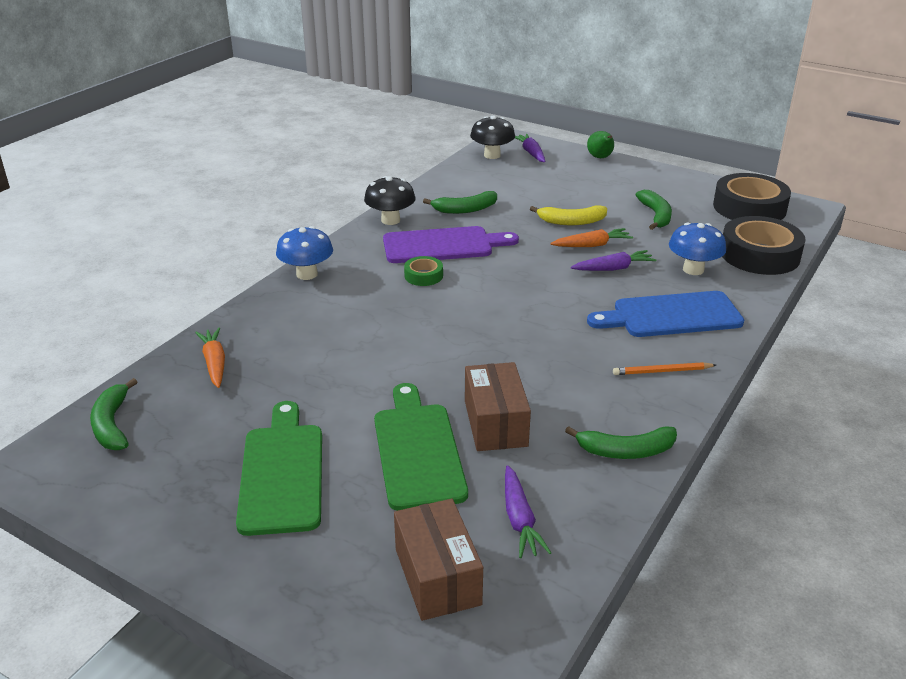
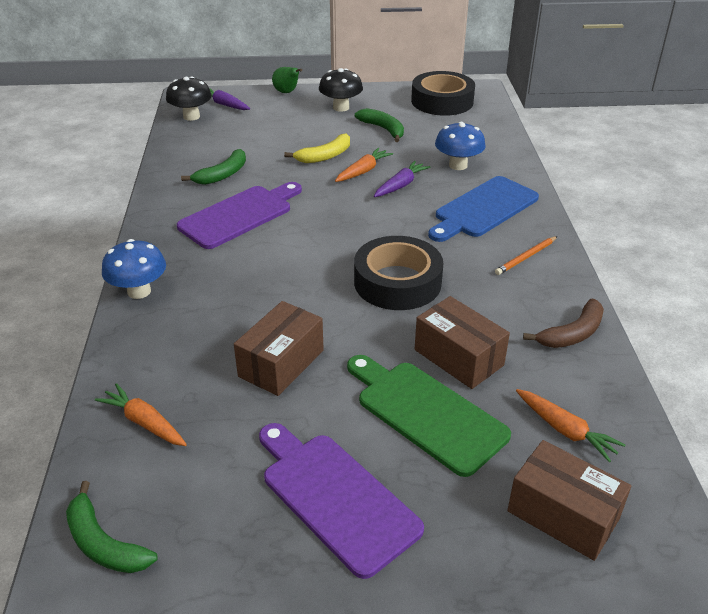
camera: 35 degrees left, 5 degrees up
green cutting board [236,401,322,536] -> purple cutting board [259,423,424,579]
black mushroom [364,176,416,225] -> black mushroom moved to [319,68,363,112]
green tape [404,256,443,286] -> none
purple carrot [505,465,551,558] -> orange carrot [516,389,625,462]
green banana [565,426,677,459] -> brown banana [523,298,604,348]
black tape [722,216,806,275] -> black tape moved to [354,236,444,310]
none -> brown box [234,301,324,396]

